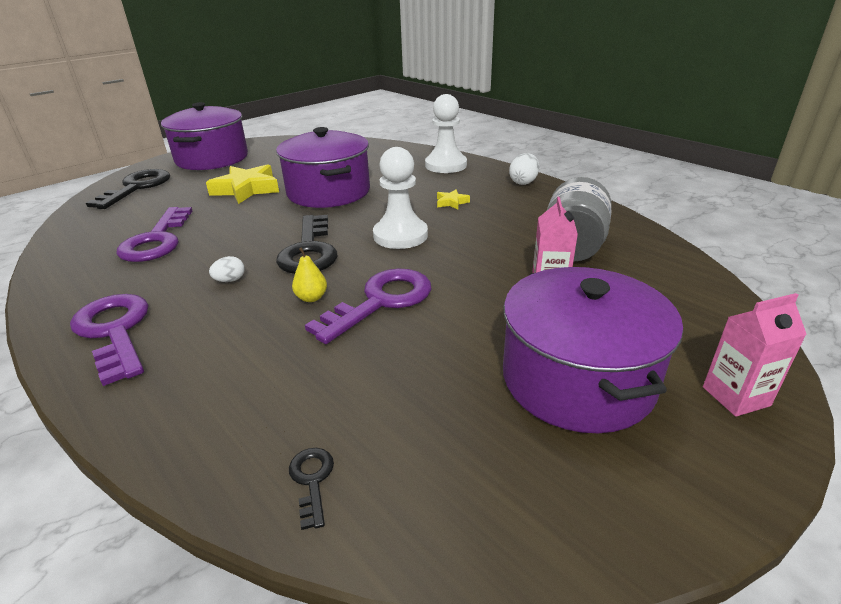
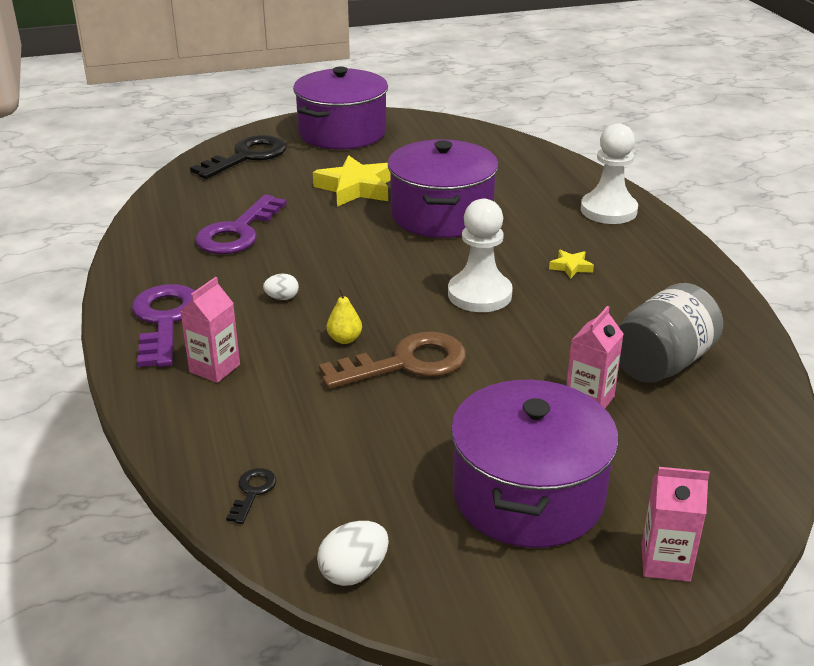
camera: 25 degrees right, 0 degrees up
black key [276,215,337,274] -> none
purple key [305,269,431,344] -> brown key [319,332,466,389]
white egg [509,153,539,185] -> white egg moved to [317,521,389,586]
none -> pink carton [180,277,240,383]

